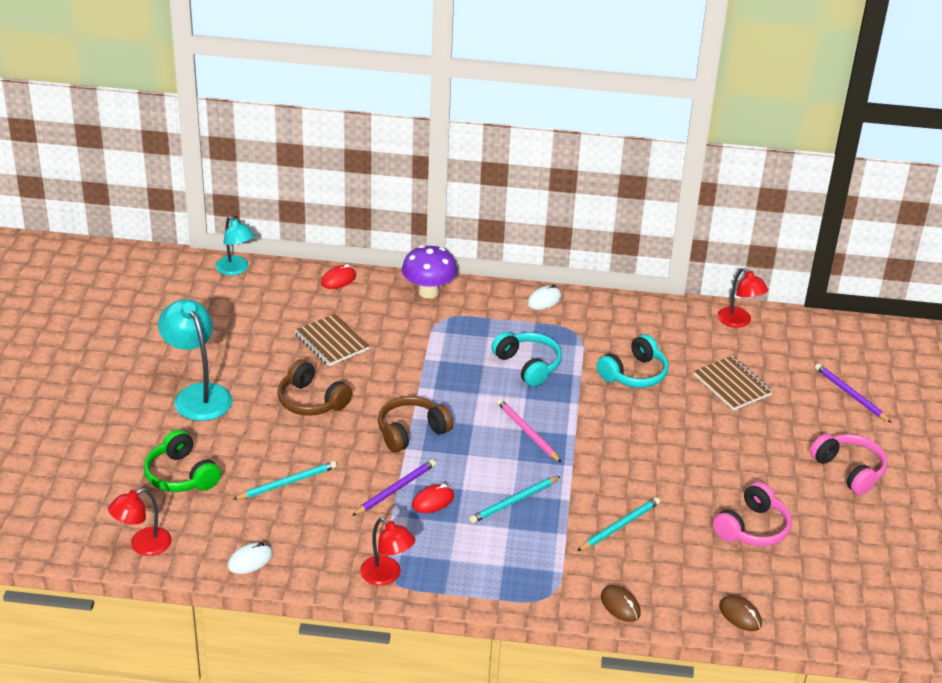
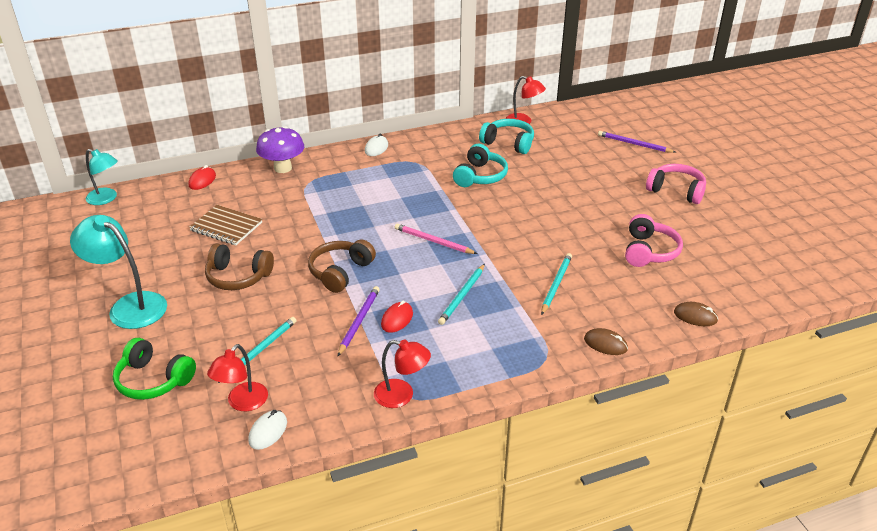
camera: 25 degrees left, 0 degrees up
red lamp [108,488,172,556] -> red lamp moved to [207,344,268,411]
turquoise headphones [491,332,562,387] -> turquoise headphones moved to [479,119,534,154]
brown notebook [694,356,773,410] -> none

